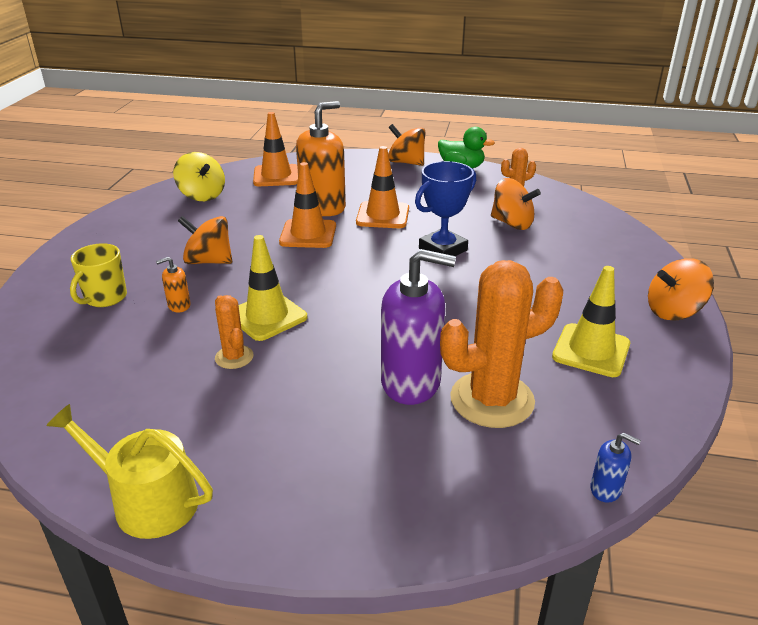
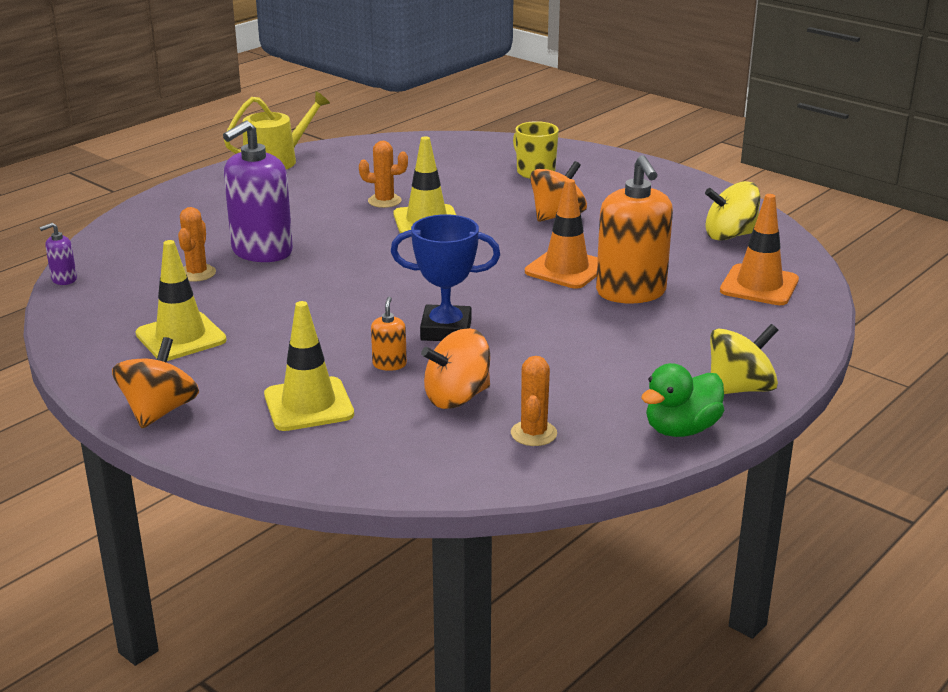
camera: 120 degrees right, 5 degrees down
orange soap dispenser [156,257,191,312] -> orange soap dispenser moved to [371,297,407,371]
orange traffic cone [356,146,409,228] -> none
orange spinning top [388,124,425,166] -> yellow spinning top [710,324,778,394]
blue trophy [415,161,476,256] -> blue trophy turned 75 degrees counterclockwise [391,214,500,341]
orange cactus [440,260,563,428] -> orange cactus [178,207,216,282], size x0.49
blue soap dispenser [590,433,641,503] -> purple soap dispenser [39,223,77,285]
none -> yellow traffic cone [264,301,354,431]

